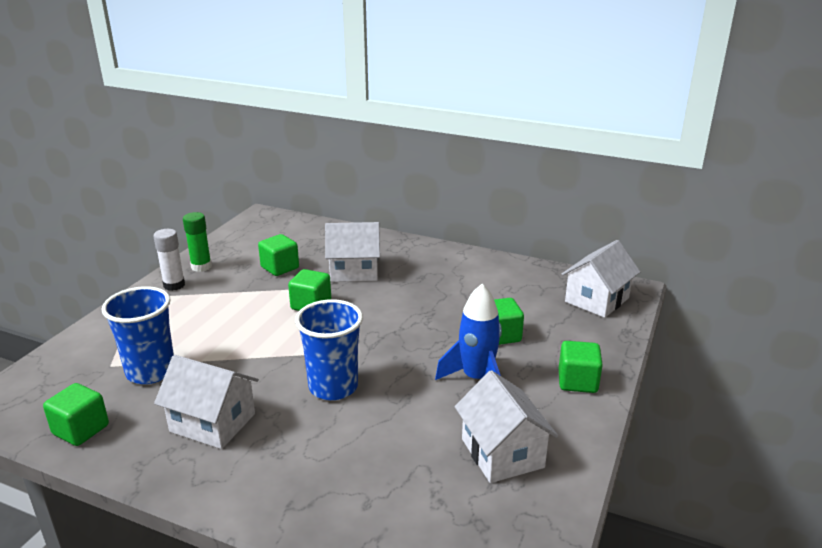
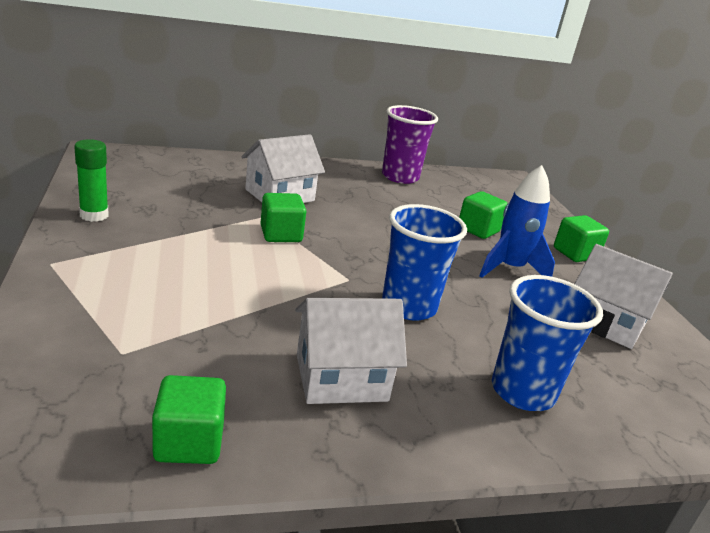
camera: 40 degrees left, 0 degrees up
blue cup [101,286,174,384] -> blue cup moved to [492,275,603,411]
white glue stick [153,229,185,291] -> none
green cube [258,234,299,276] -> none
white house [562,240,640,318] -> none
none -> purple cup [382,105,438,184]

